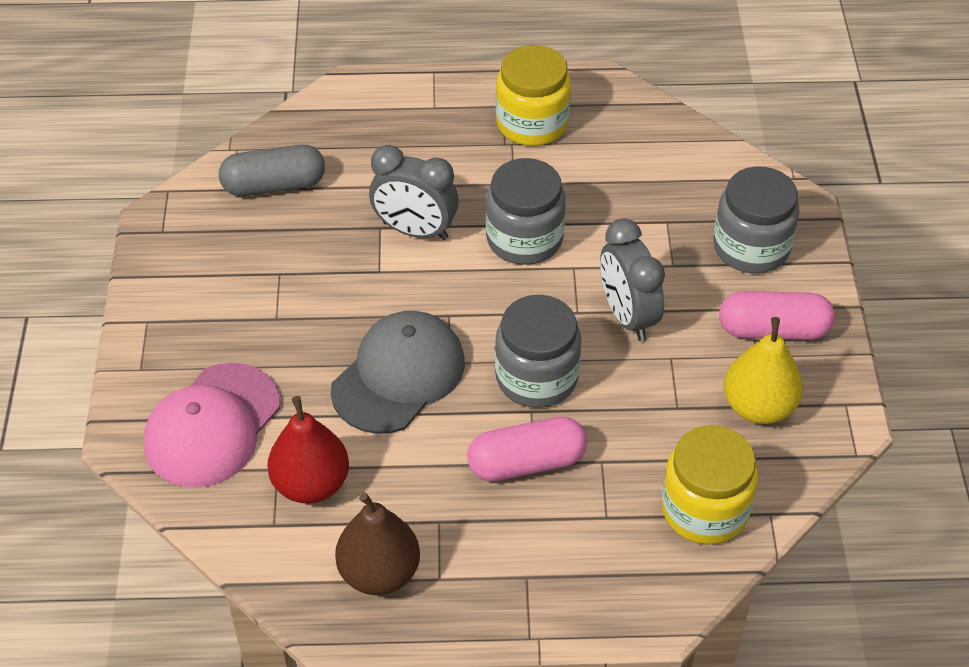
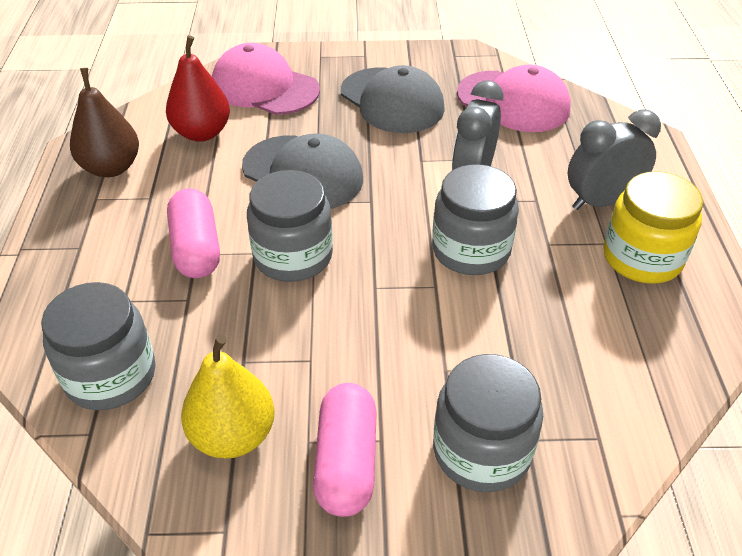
camera: 90 degrees right, 5 degrees down
grey capsule [219,145,325,196] -> pink cap [457,65,571,132]
grey clock [600,218,665,341] -> grey clock moved to [568,109,661,210]
yellow jar [661,425,758,544] -> grey jar [41,282,155,410]
none -> grey cap [341,65,445,133]

